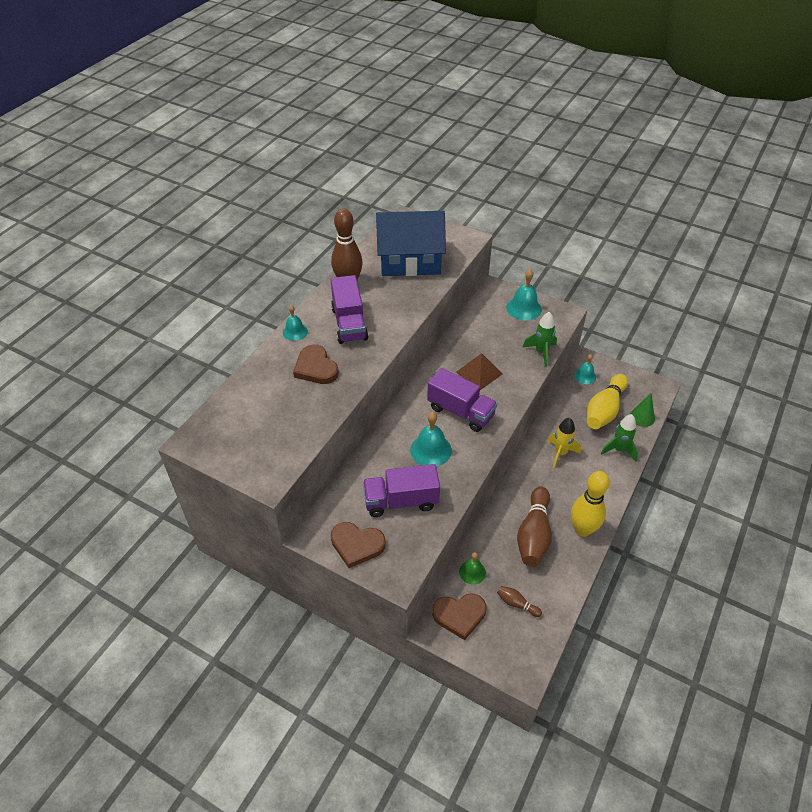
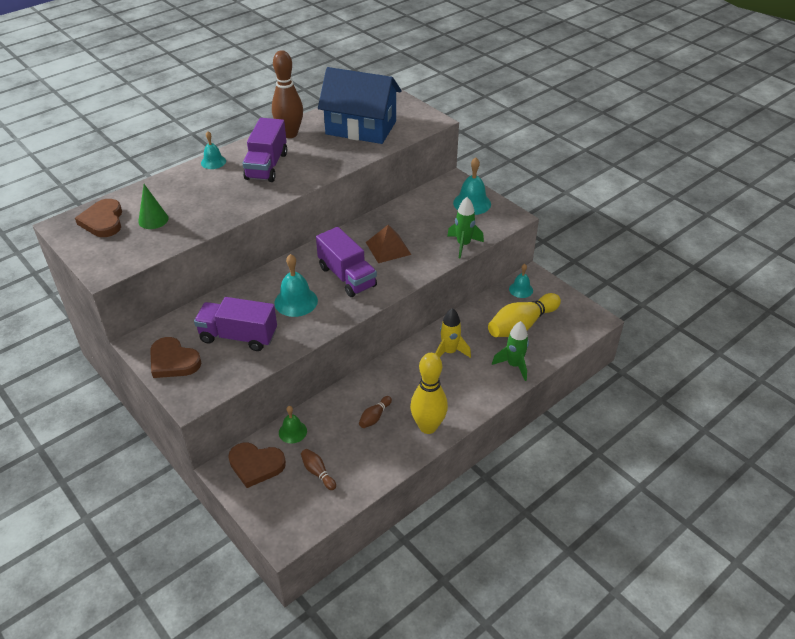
camera: 20 degrees right, 5 degrees down
brown heart [293,345,339,384] -> brown heart moved to [75,199,122,237]
brown bowling pin [517,486,552,567] -> brown bowling pin [359,396,392,428], size x0.47
green cone [630,393,655,427] -> green cone moved to [138,184,168,229]

